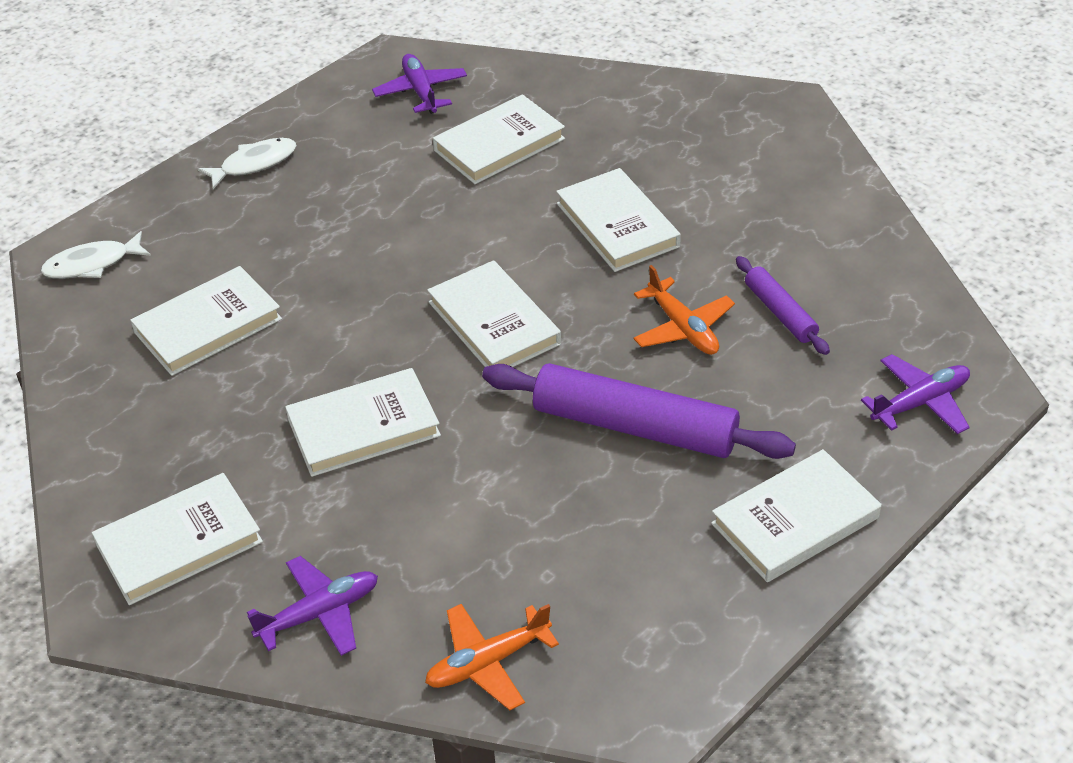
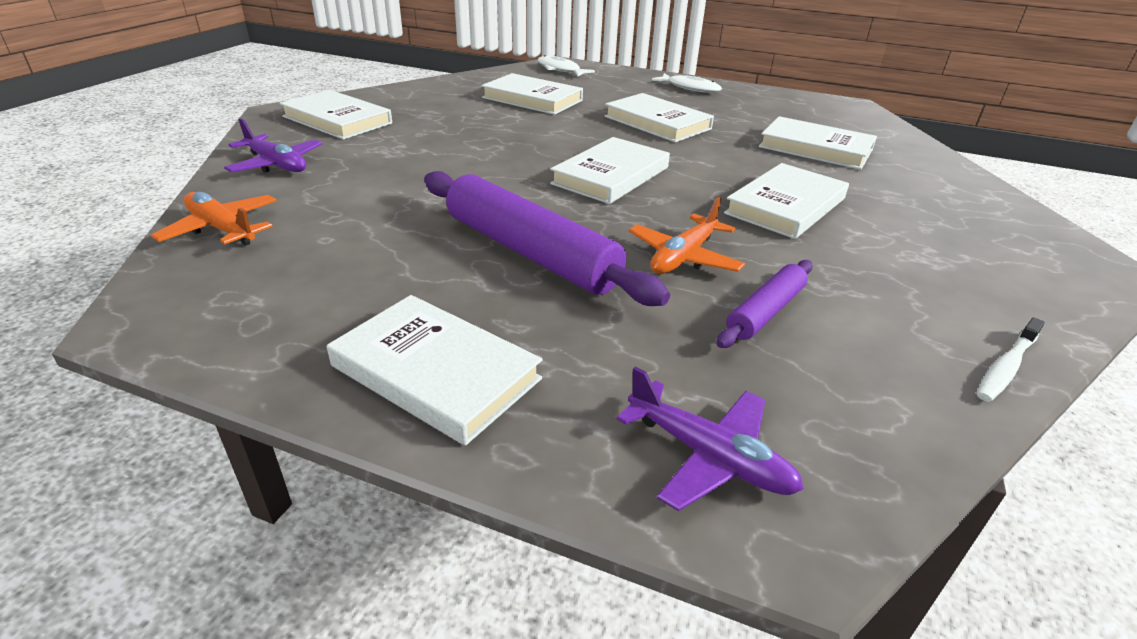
camera: 65 degrees right, 10 degrees down
white book [285,368,441,477] -> white book moved to [605,93,714,142]
purple plane [372,54,467,114] -> none
purple rolling pin [482,363,796,459] -> purple rolling pin turned 45 degrees counterclockwise [424,171,670,306]
none -> white toothbrush [977,317,1045,402]

